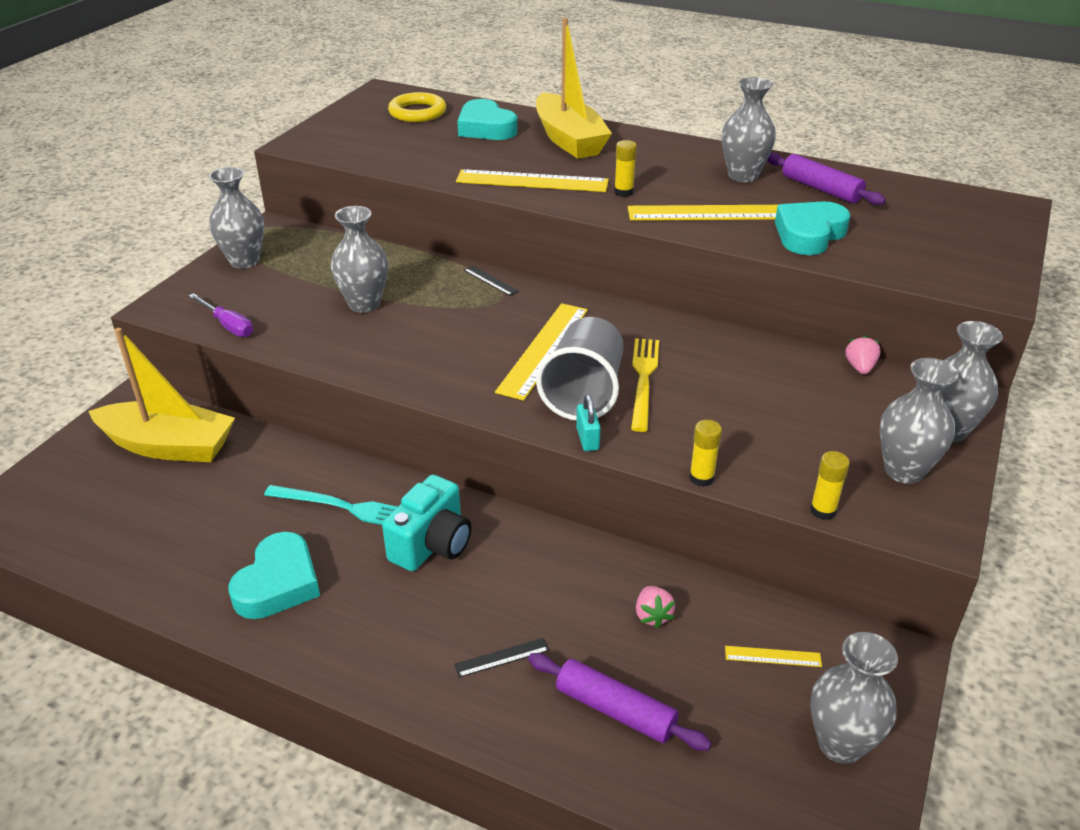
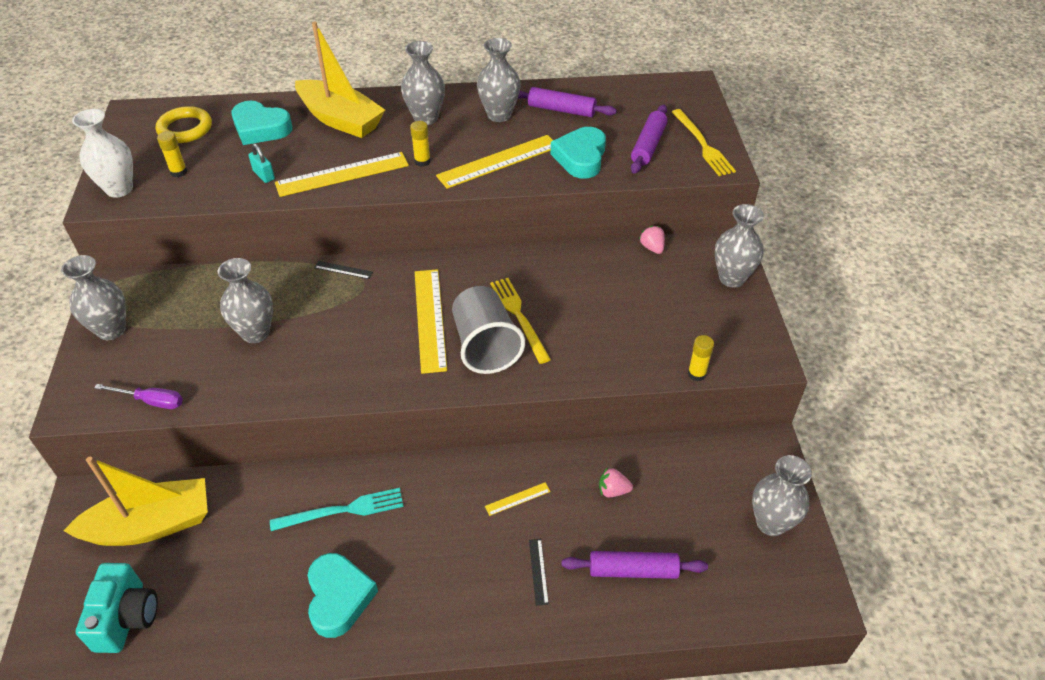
camera: 30 degrees left, 10 degrees up
turquoise camera [382,475,471,571] -> turquoise camera moved to [76,563,158,653]
black ruler [454,638,549,678] -> black ruler turned 45 degrees counterclockwise [529,539,549,606]
turquoise padlock [576,394,601,451] -> turquoise padlock moved to [248,143,275,183]
pink strawberry [636,586,675,629] -> pink strawberry turned 135 degrees clockwise [599,467,633,497]
yellow glue stick [689,420,722,487] -> yellow glue stick moved to [157,131,187,177]
yellow ruler [725,646,822,667] -> yellow ruler moved to [485,482,550,516]
grey vase [880,358,959,484] -> grey vase moved to [401,41,445,125]
none -> white vase [72,109,133,197]
none -> purple rolling pin [631,105,667,174]
none -> yellow fork [672,109,736,176]

